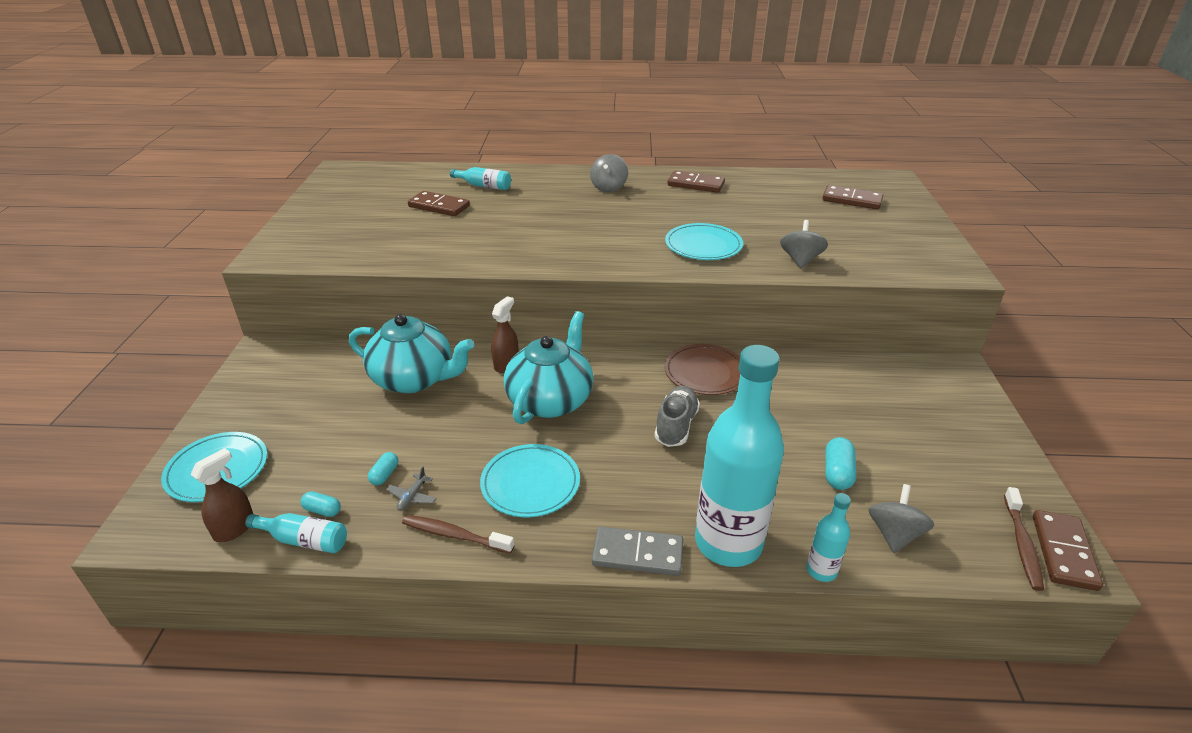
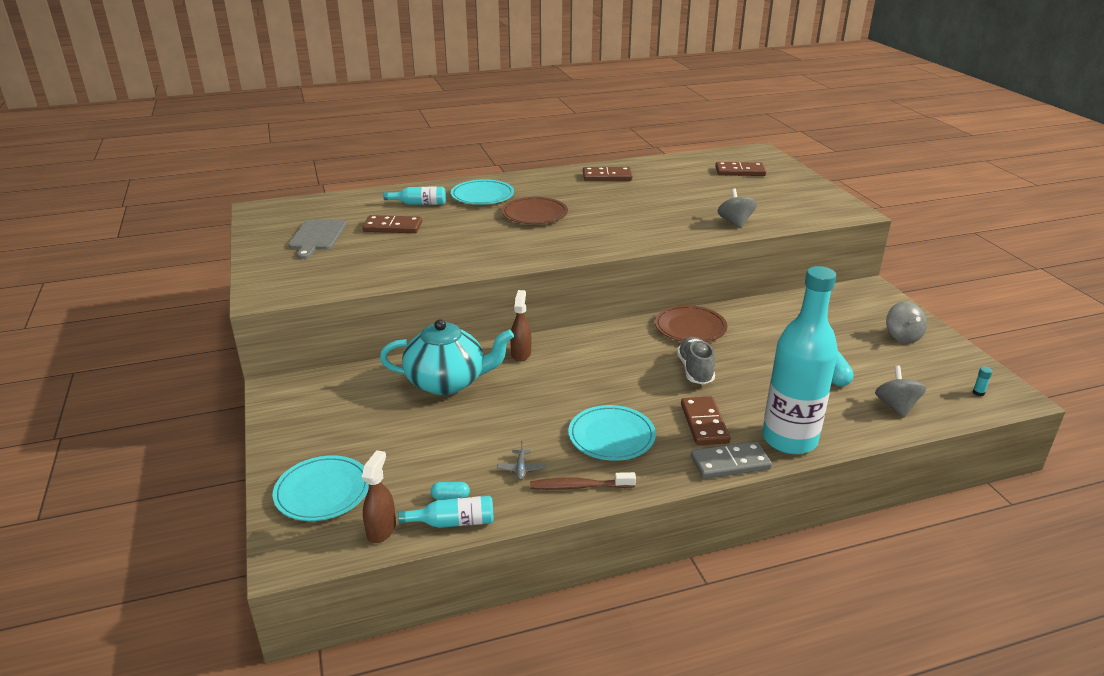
camera: 20 degrees left, 5 degrees down
turquoise capsule [368,452,398,485] -> none
turquoise teapot [504,311,593,424] -> none
grey spinning top [590,154,628,192] -> grey spinning top moved to [886,302,927,343]
turquoise plate [665,223,743,260] -> turquoise plate moved to [451,179,514,205]
turquoise bottle [806,493,851,582] -> none
brown toothbrush [1004,487,1044,591] -> turquoise glue stick [973,366,993,396]
brown domino [1033,510,1103,591] -> brown domino moved to [681,397,730,445]
none -> grey cutting board [288,219,346,259]
none -> brown plate [502,197,568,224]

